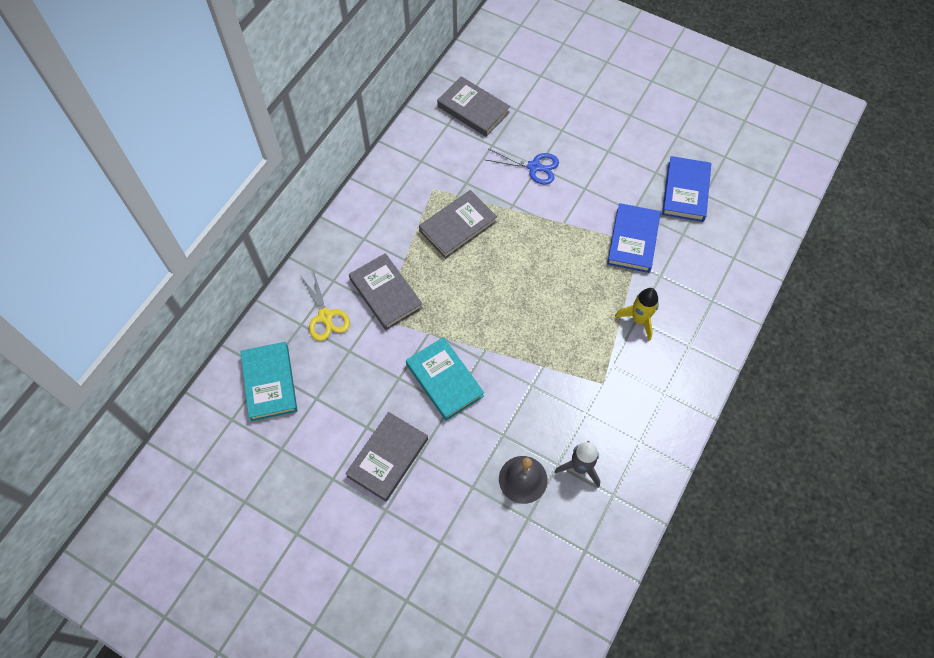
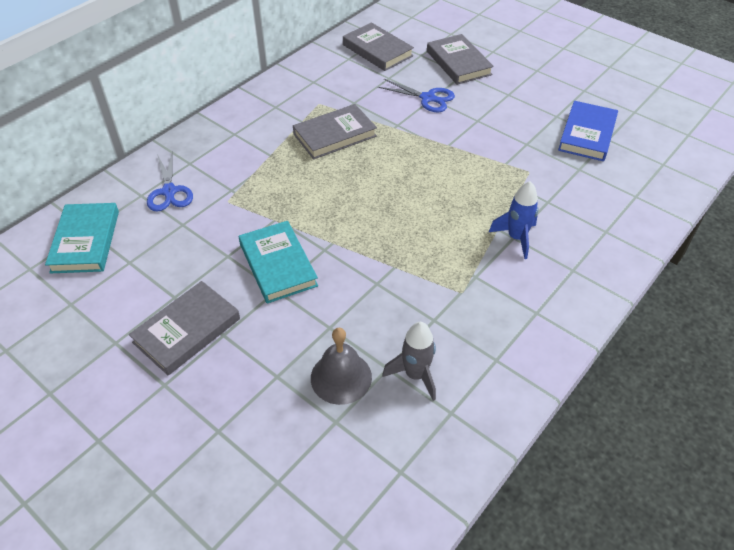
camera: 10 degrees right, 15 degrees down
yellow scissors [300,270,350,341] -> blue scissors [147,151,193,211]
grey book [349,253,423,330] -> grey book moved to [427,34,494,85]
blue book [607,203,661,273] -> none
yellow rocket [615,288,659,341] -> blue rocket [489,181,539,259]

